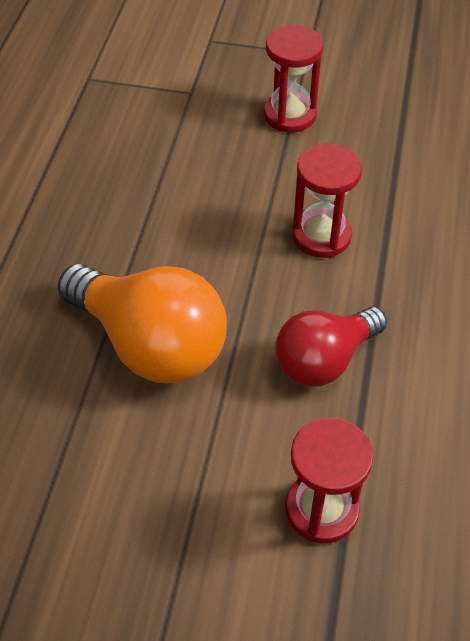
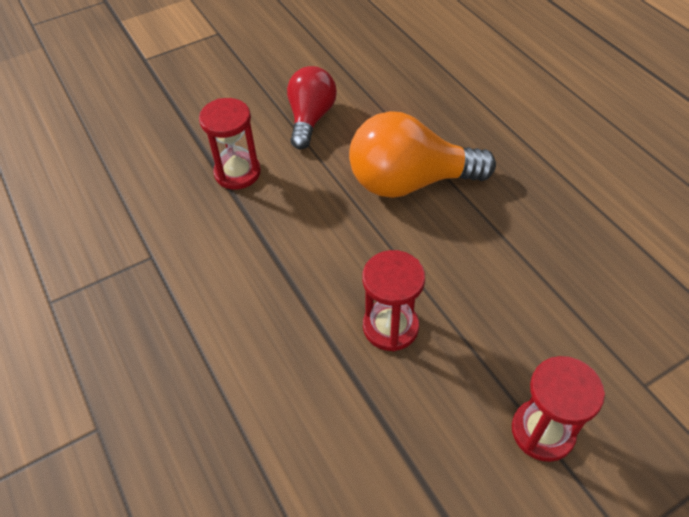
camera: 140 degrees right, 0 degrees up
red light bulb [276,307,387,386] -> red light bulb moved to [287,66,337,149]

